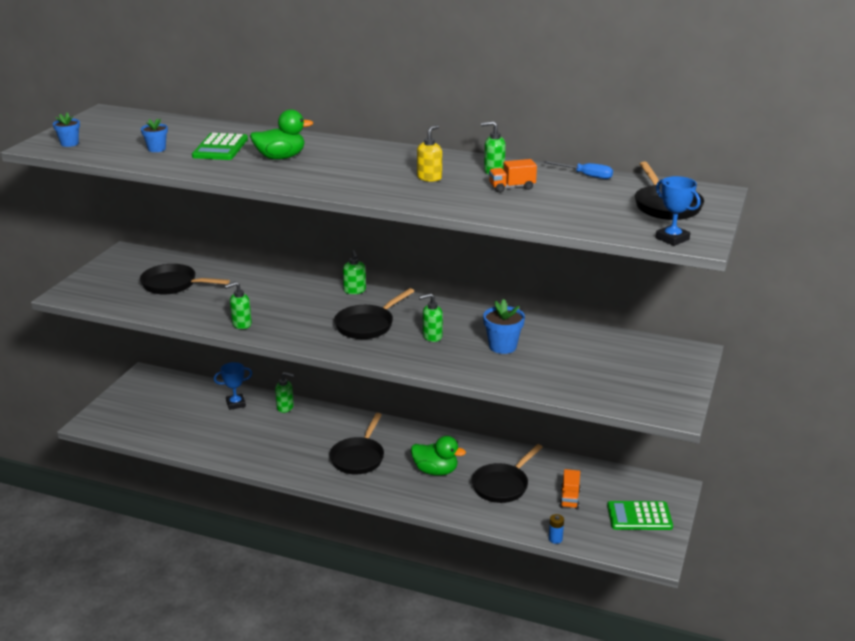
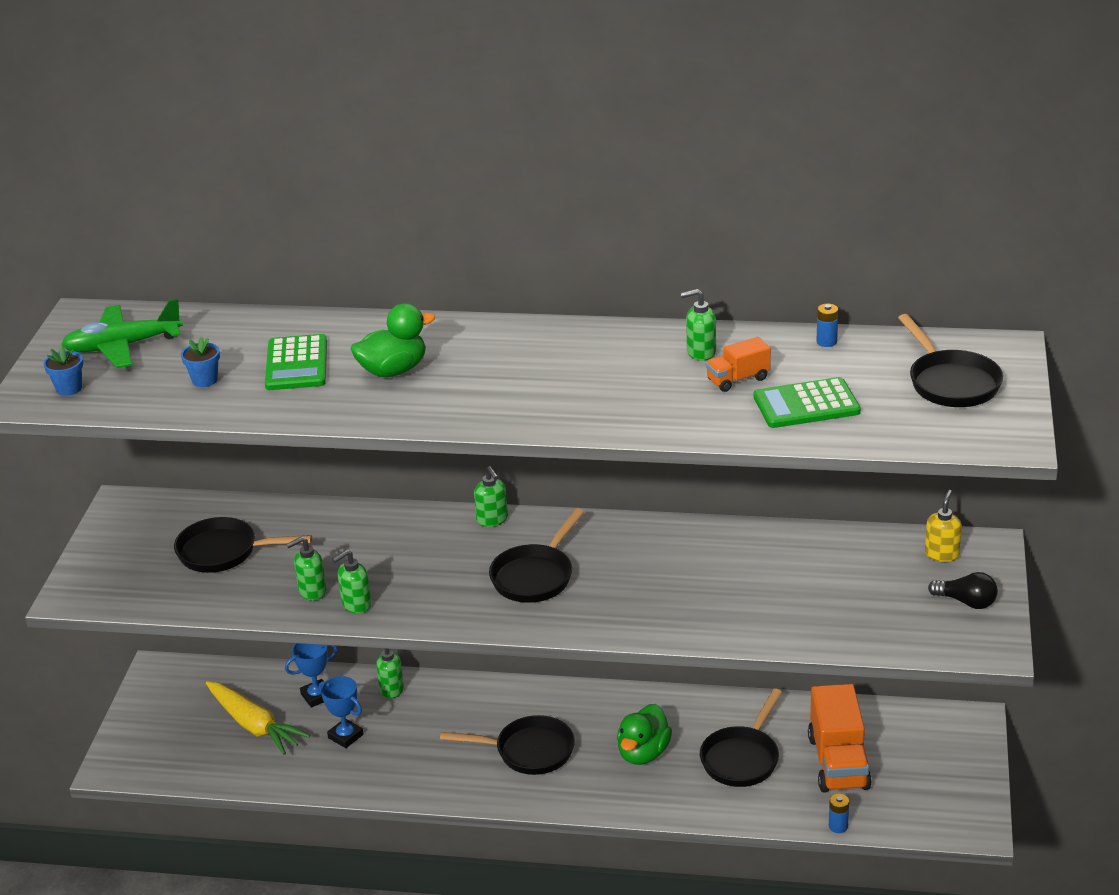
camera: 10 degrees left, 5 degrees up
black pan [329,413,384,474] -> black pan turned 90 degrees counterclockwise [440,715,575,775]
green duck [411,436,466,476] -> green duck turned 105 degrees clockwise [617,704,672,765]
yellow soap dispenser [417,125,442,182] -> yellow soap dispenser moved to [925,490,962,562]
green soap dispenser [419,293,443,342] -> green soap dispenser moved to [286,536,327,600]
blue flower pot [483,299,525,354] -> none
blue screwdriver [543,161,613,179] -> blue battery [817,303,838,347]
orange truck [559,469,581,509] -> orange truck [808,684,872,793], size x1.91
green calculator [607,501,673,530] -> green calculator moved to [754,377,861,428]
blue trophy [656,176,700,246] -> blue trophy moved to [319,676,364,748]
none -> green plane [61,298,183,368]
none -> yellow carrot [206,681,311,755]
none -> black light bulb [928,572,998,609]

